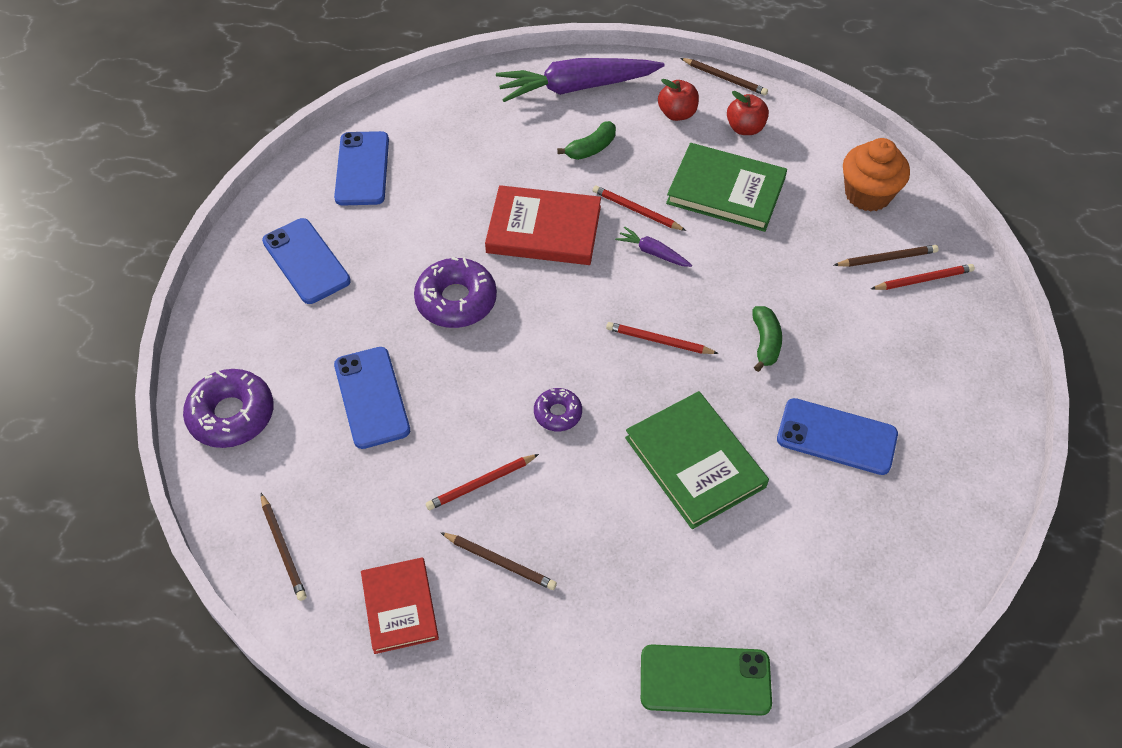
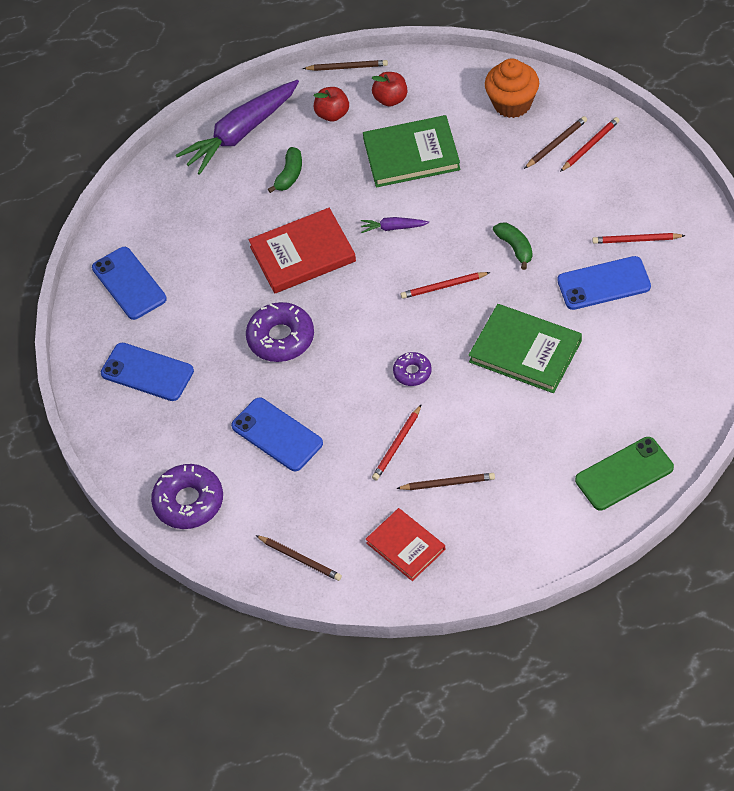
camera: 25 degrees left, 0 degrees up
red pencil [593,186,686,231] -> red pencil moved to [592,233,686,244]

